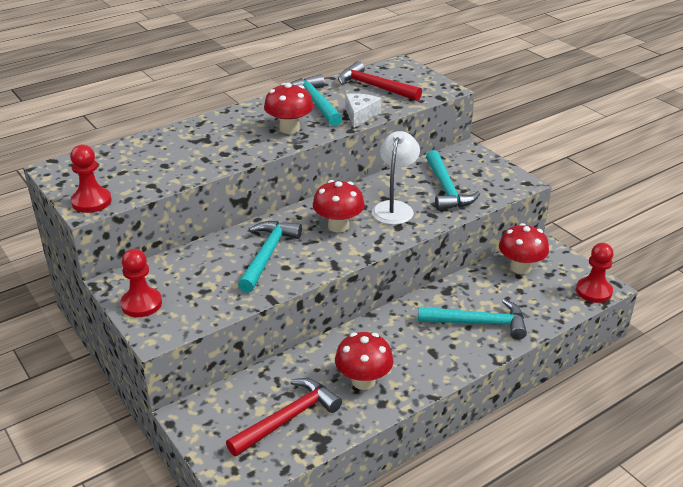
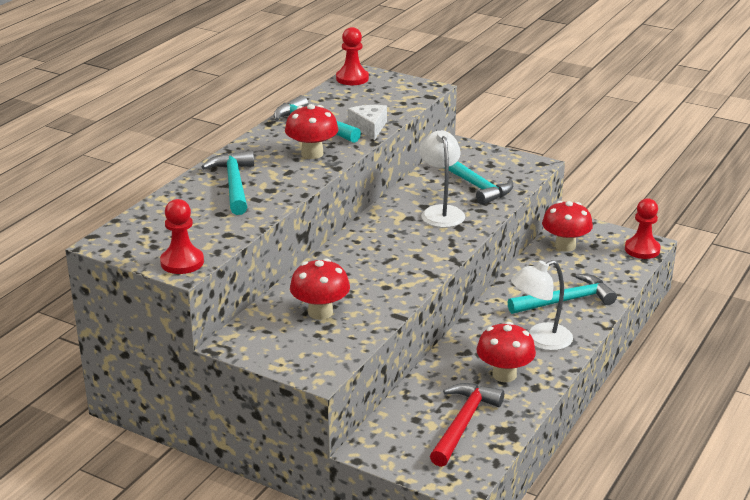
camera: 25 degrees left, 5 degrees down
red pawn [120,249,162,317] -> red pawn moved to [336,27,369,85]
turquoise hammer [238,221,302,293] -> turquoise hammer moved to [202,151,254,215]
red mushroom [313,180,365,232] -> red mushroom moved to [290,258,350,320]
red hammer [338,61,422,101] -> none
none -> white lamp [511,260,573,351]

